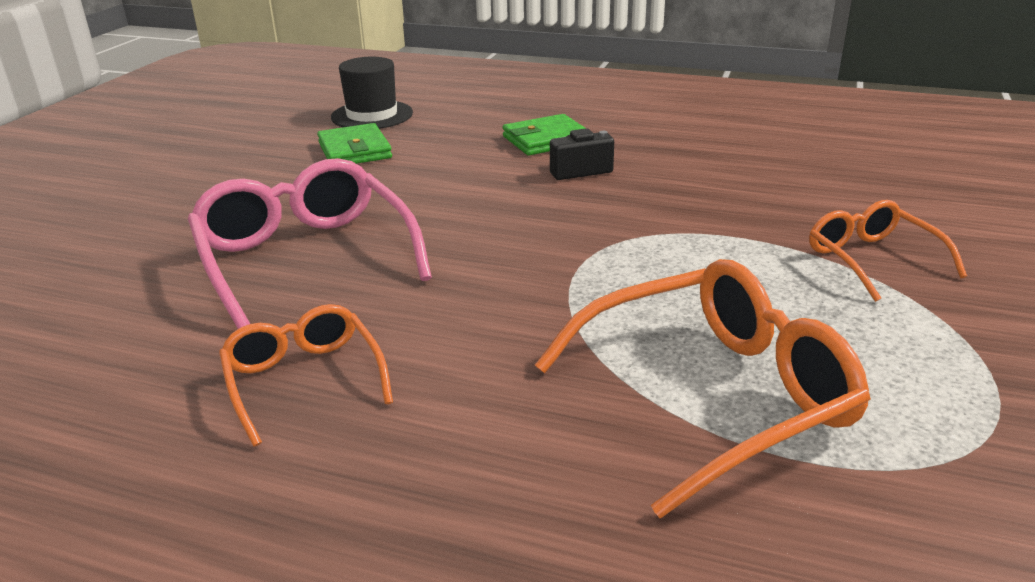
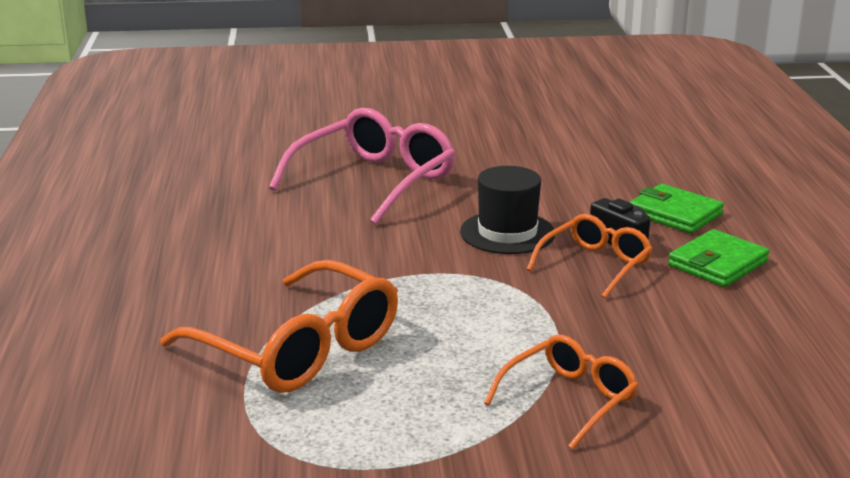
camera: 65 degrees right, 5 degrees down
orange glasses [219,304,393,446] -> orange glasses moved to [527,214,653,299]
green wallet [317,123,392,164] -> green wallet moved to [668,229,770,287]
black hat [331,57,413,129] -> black hat moved to [460,166,555,254]

